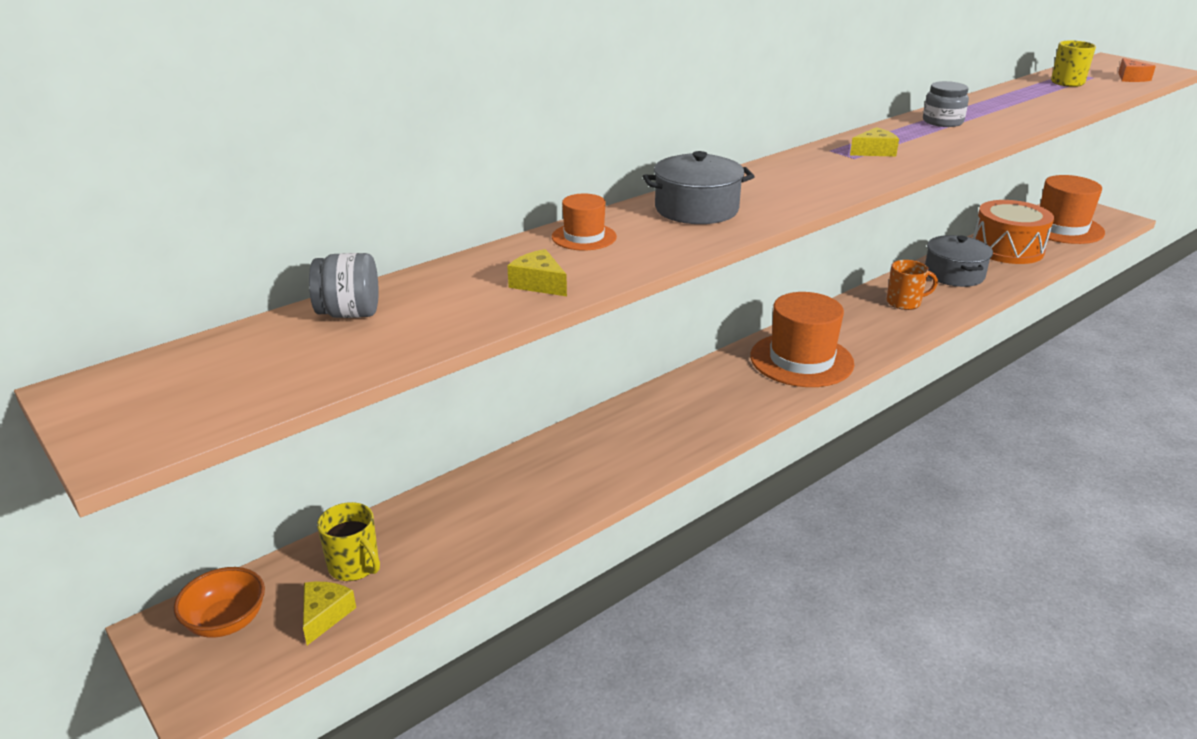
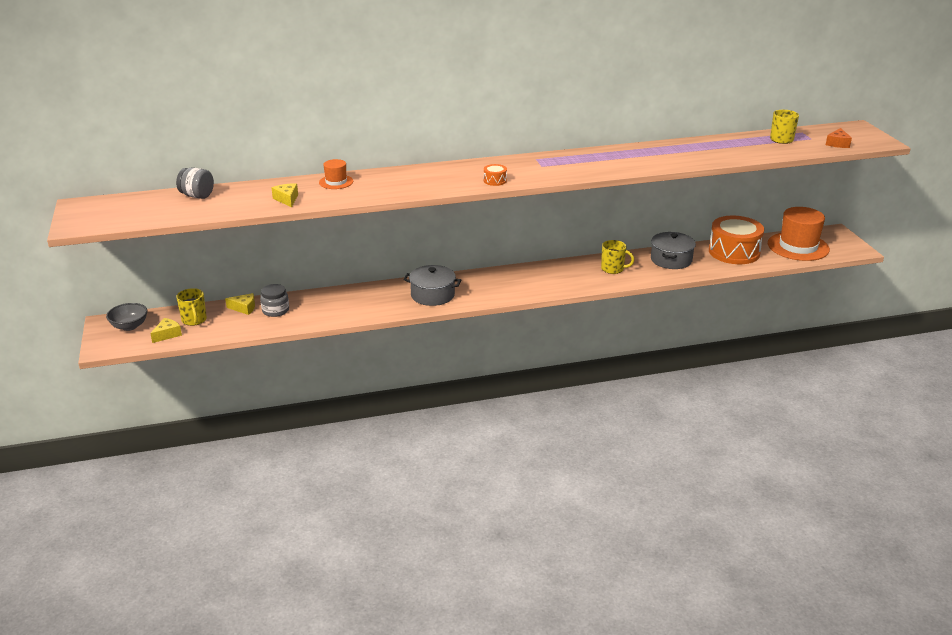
camera: 25 degrees right, 0 degrees up
orange bowl [174,567,265,638] -> grey bowl [106,303,147,331]
grey pot [643,151,755,224] -> grey pot moved to [403,265,461,306]
orange hat [750,292,854,387] -> none
yellow cheese [850,127,899,157] -> yellow cheese moved to [225,293,255,315]
orange mug [887,260,938,310] -> yellow mug [601,240,634,274]
grey jar [923,81,969,127] -> grey jar moved to [260,284,289,317]
none -> orange drum [484,164,507,186]

